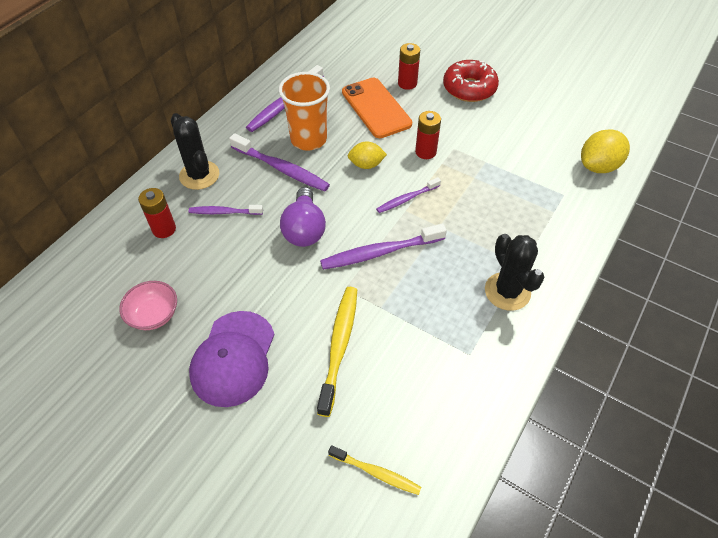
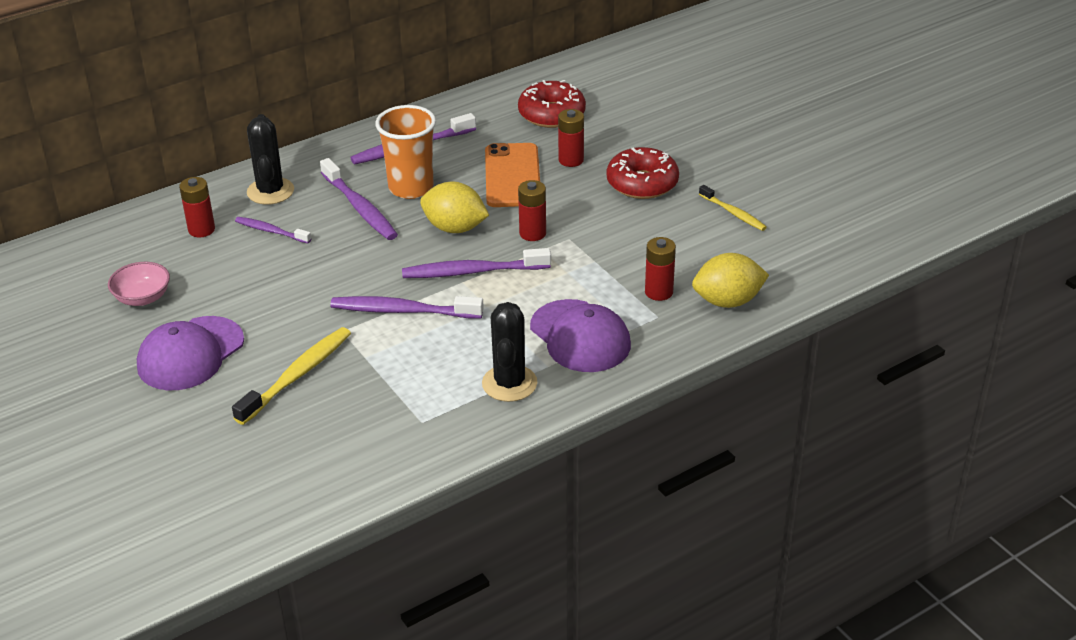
camera: 25 degrees right, 15 degrees down
purple light bulb [280,187,326,247] -> none
yellow toothbrush [328,445,421,495] -> yellow toothbrush moved to [699,185,767,231]
yellow lemon [348,141,387,169] -> yellow lemon [420,182,489,233], size x1.53
purple toothbrush [376,177,441,213] -> purple toothbrush [402,248,551,278], size x1.66
none -> red donut [518,80,586,128]
none -> purple cap [530,299,631,372]
none -> red battery [645,237,676,301]

